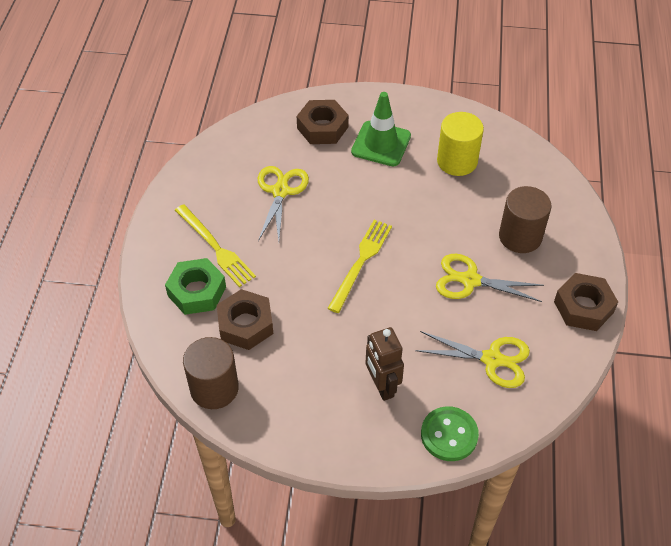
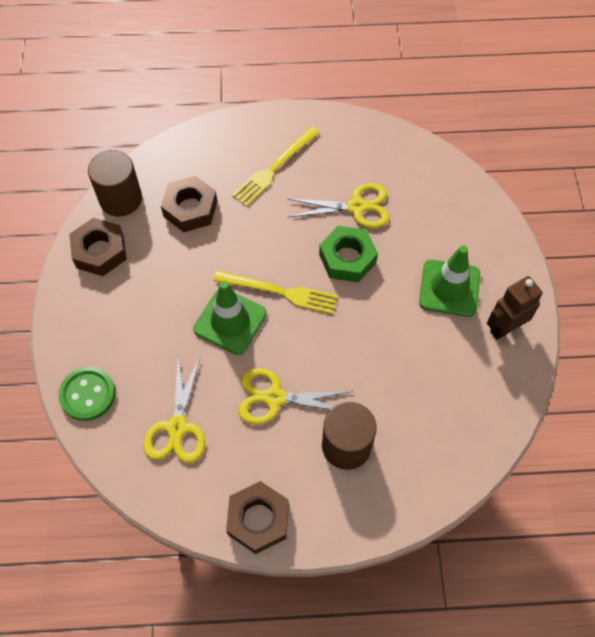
camera: 80 degrees right, 10 degrees up
green nut [165,258,226,315] -> green nut moved to [319,226,378,283]
brown nut [297,100,349,144] -> brown nut moved to [69,218,127,276]
brown robot [366,327,404,401] -> brown robot moved to [487,276,543,340]
yellow scissors [436,254,544,302] -> yellow scissors turned 90 degrees counterclockwise [238,368,353,425]
yellow cylinder [437,112,484,176] -> none
none -> green traffic cone [193,281,267,355]

